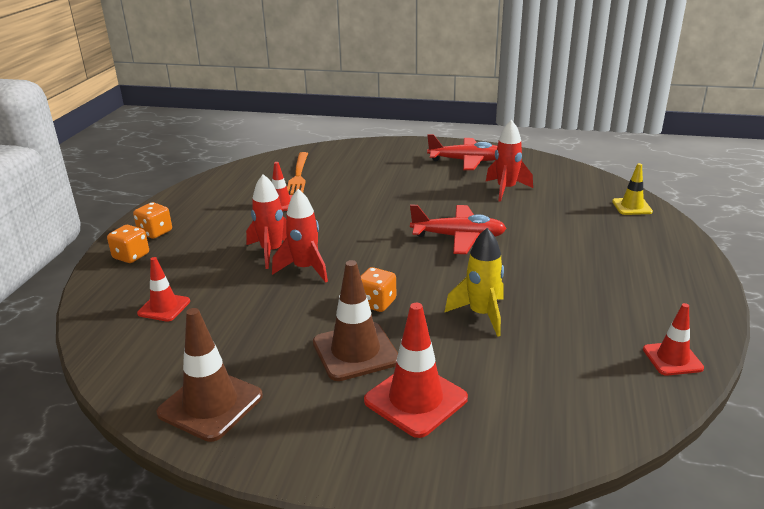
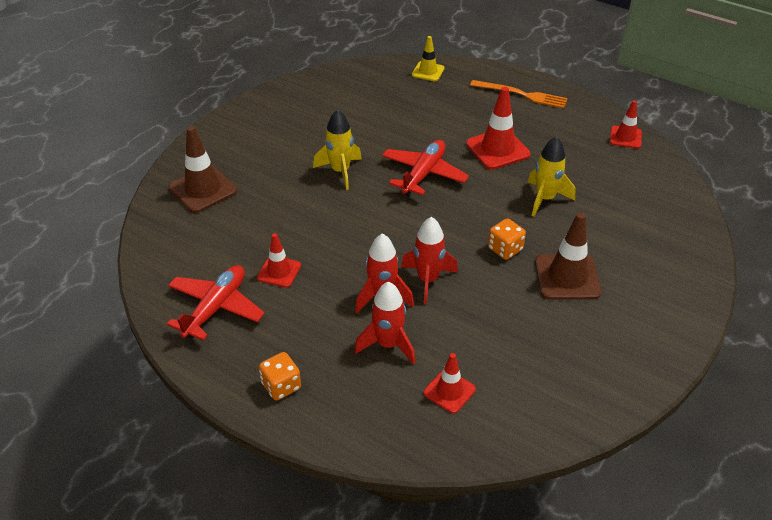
camera: 70 degrees left, 15 degrees up
orange dice [107,225,149,263] -> none
brown traffic cone [156,308,263,442] -> brown traffic cone moved to [169,126,237,213]
orange fork [287,152,308,195] -> orange fork moved to [470,80,568,108]
red traffic cone [364,303,468,438] -> red traffic cone moved to [466,87,530,170]
red plane [427,134,497,170] -> red plane moved to [167,265,265,341]
red rocket [486,120,533,202] -> red rocket moved to [354,282,415,365]
none -> yellow rocket [313,109,362,190]

